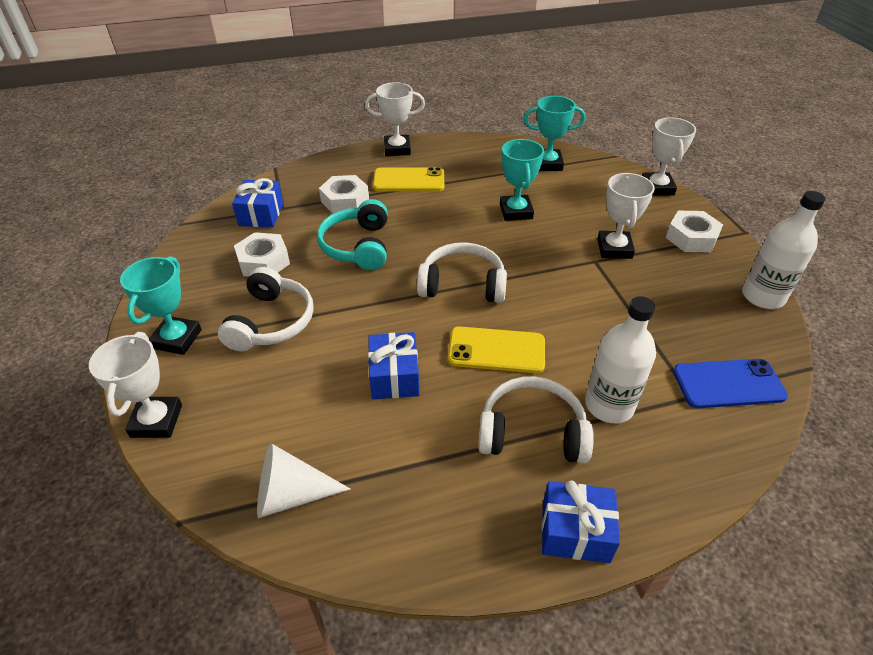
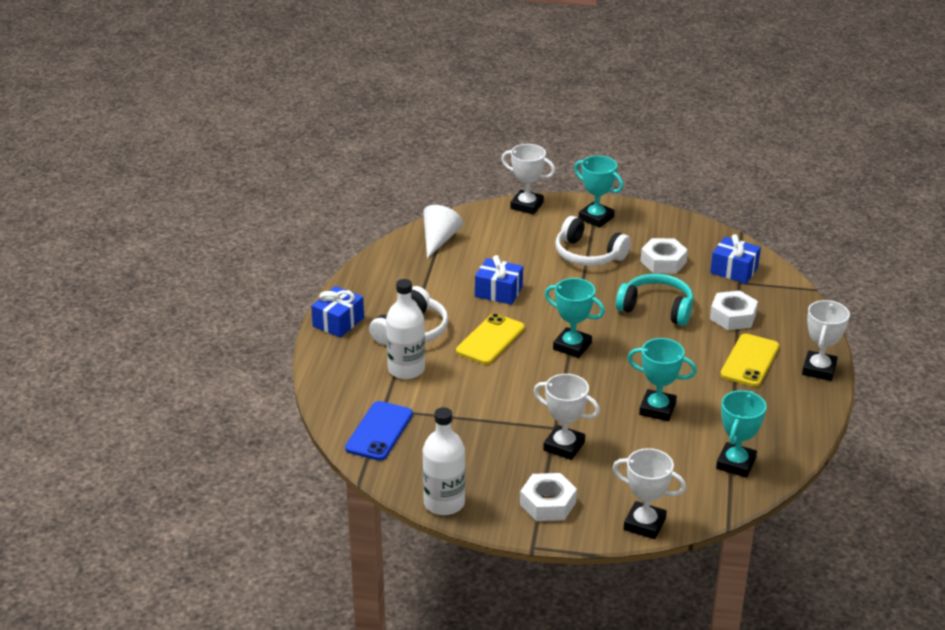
camera: 115 degrees right, 10 degrees down
white headphones [417,243,507,303] -> turquoise trophy [545,278,605,358]

